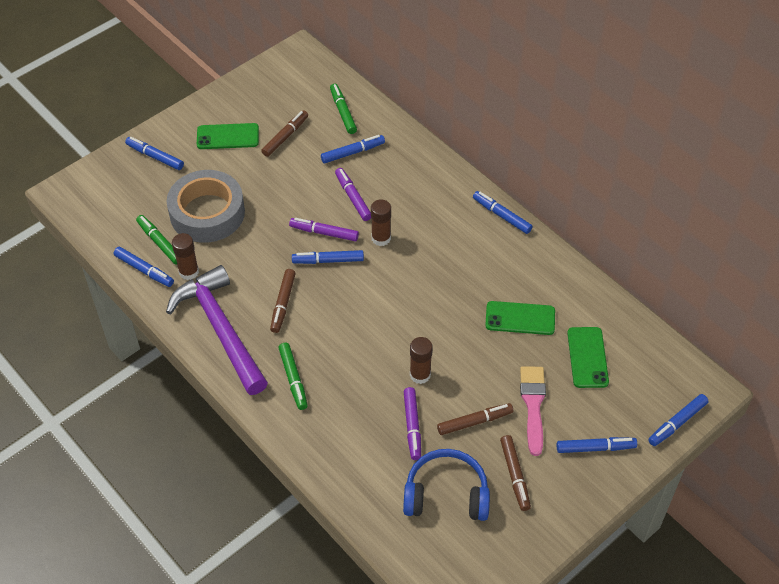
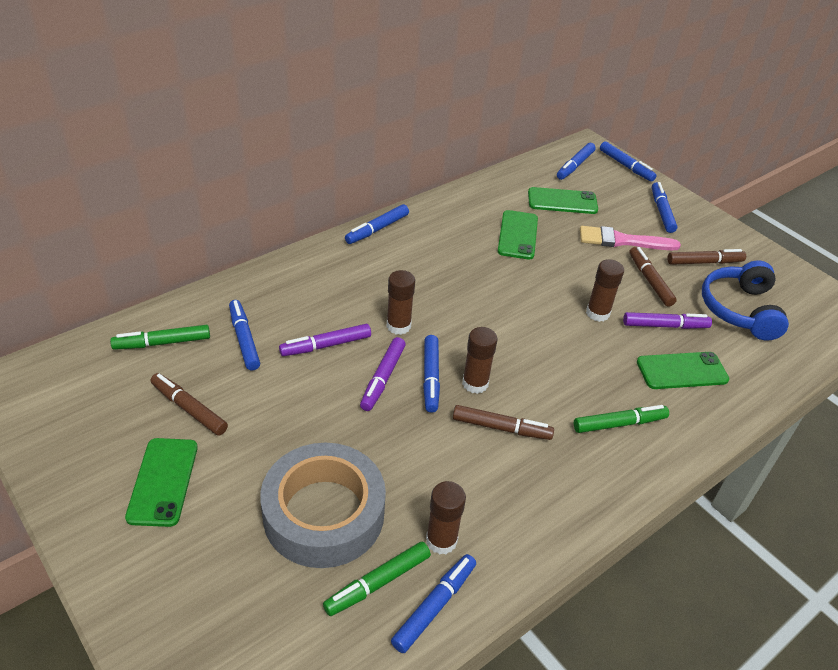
camera: 90 degrees left, 10 degrees down
blue marker [125,137,184,170] -> blue marker moved to [557,143,596,180]
purple hammer [166,265,268,395] -> none
none -> brown glue stick [462,327,497,394]
none -> green phone [637,352,729,389]

